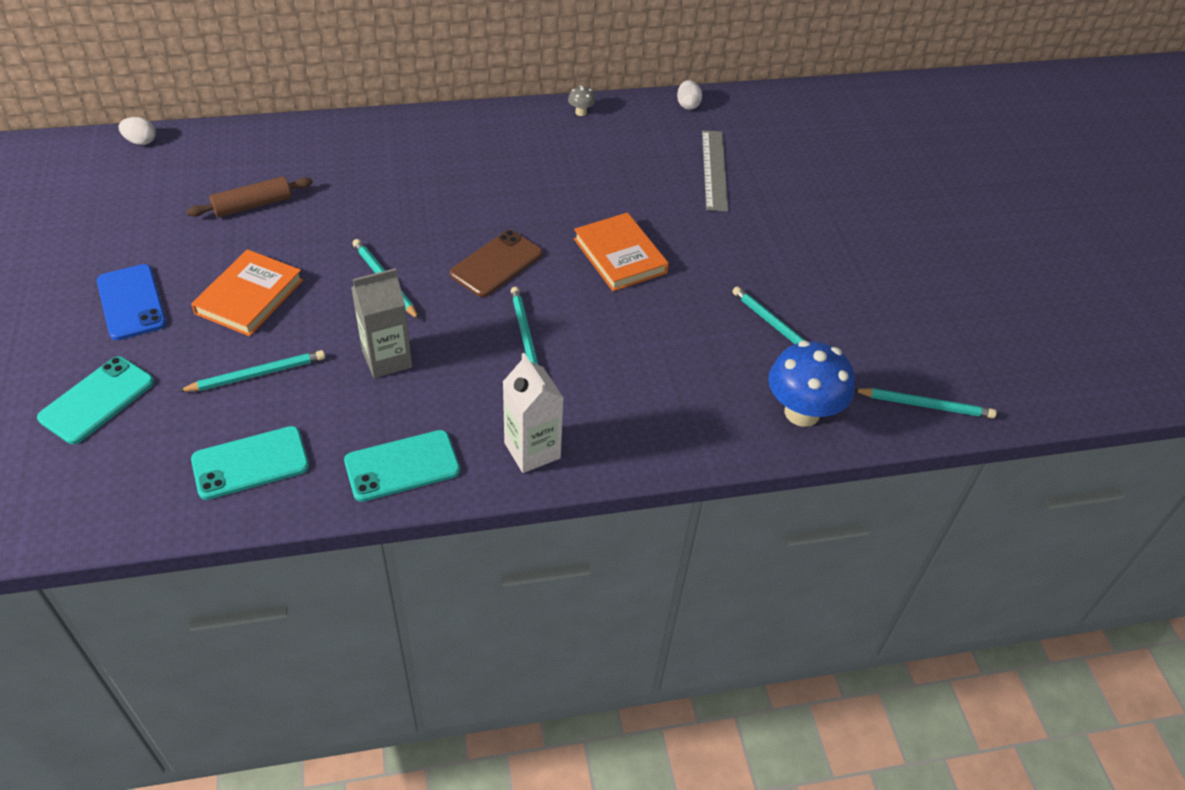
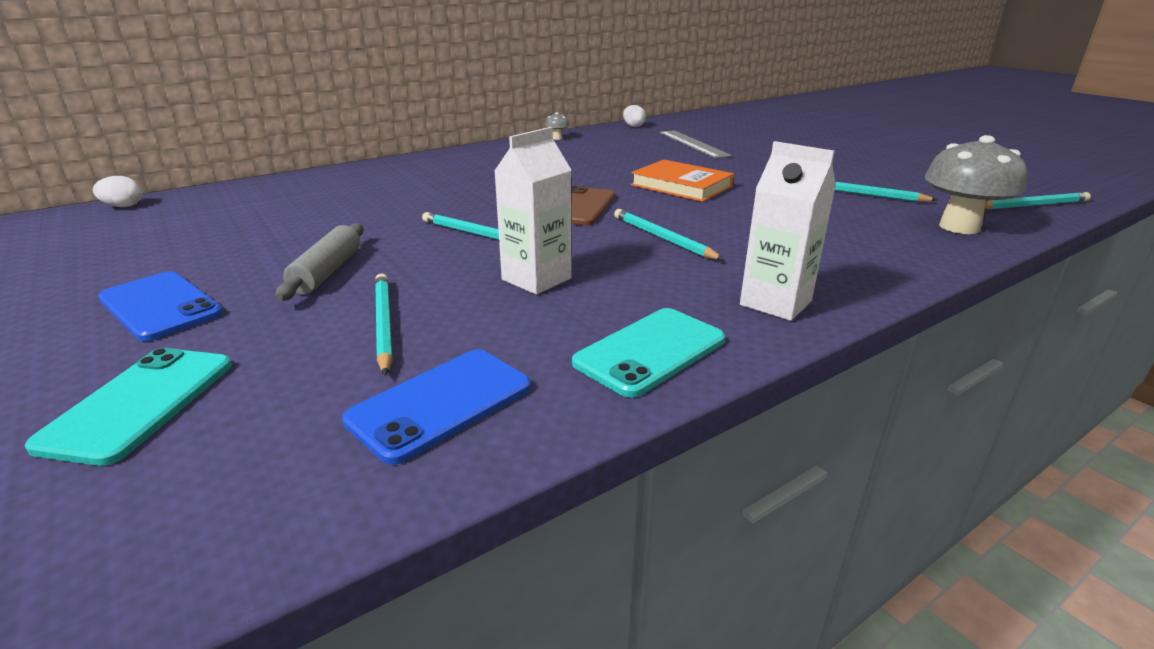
camera: 20 degrees left, 20 degrees down
turquoise pencil [179,350,325,392] -> turquoise pencil turned 60 degrees counterclockwise [375,273,393,376]
brown rolling pin [187,176,313,217] -> none
orange book [191,249,303,336] -> grey rolling pin [275,223,363,301]
turquoise phone [191,426,309,500] -> blue phone [342,349,531,465]
grey carton [351,268,412,378] -> white carton [494,127,571,295]
blue mushroom [768,341,855,427] -> grey mushroom [925,135,1027,234]

